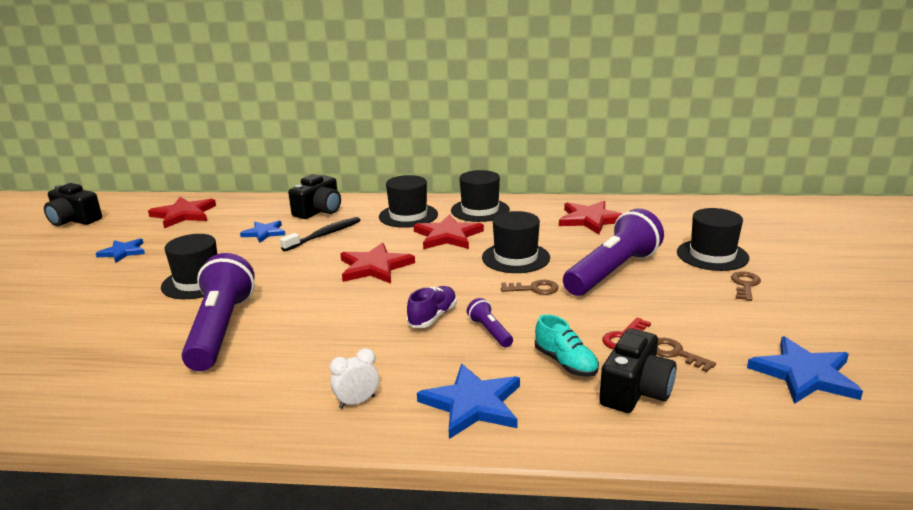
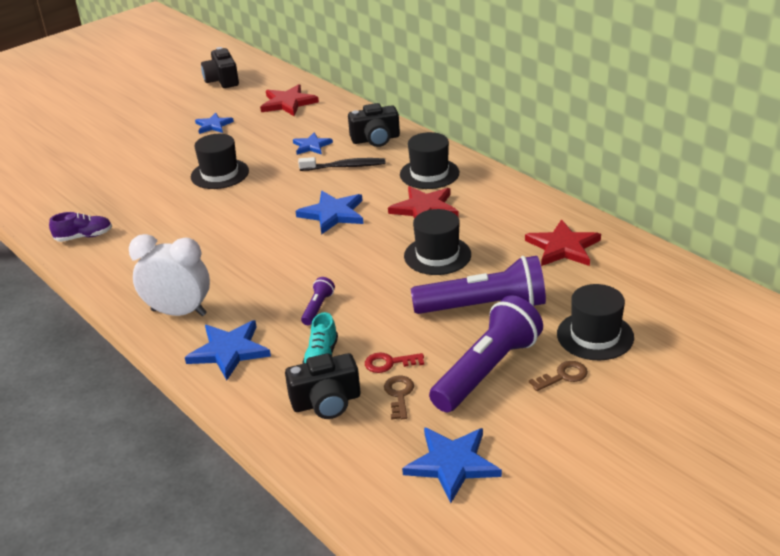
camera: 45 degrees right, 10 degrees up
purple flashlight [181,253,255,371] -> purple flashlight moved to [429,295,543,412]
white clock [330,348,379,409] -> white clock [129,234,210,316], size x2.08
red star [340,242,415,284] -> blue star [295,191,364,235]
purple shoe [407,286,457,328] -> purple shoe moved to [49,212,112,242]
black hat [451,170,510,222] -> none
brown key [501,280,559,295] -> none

